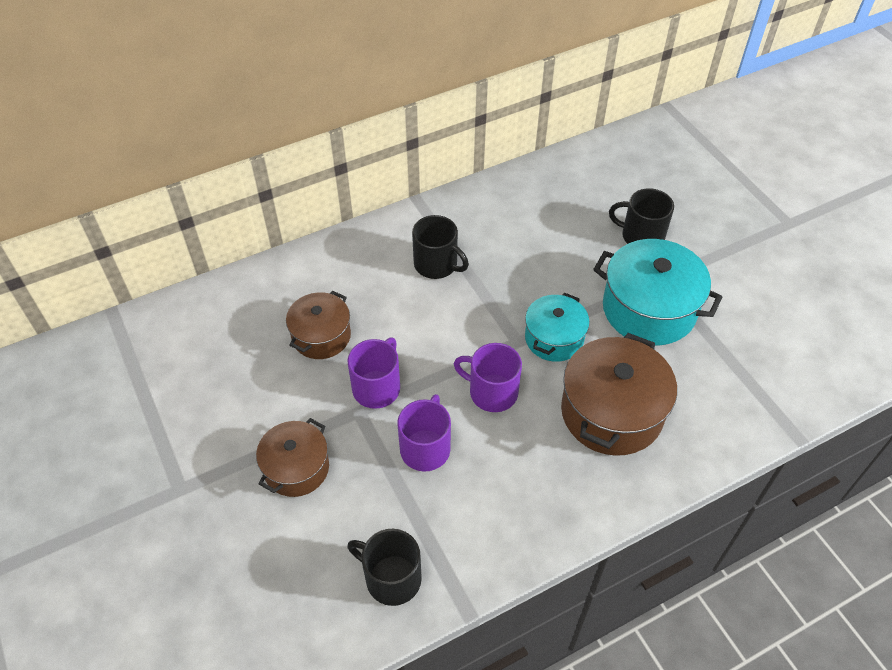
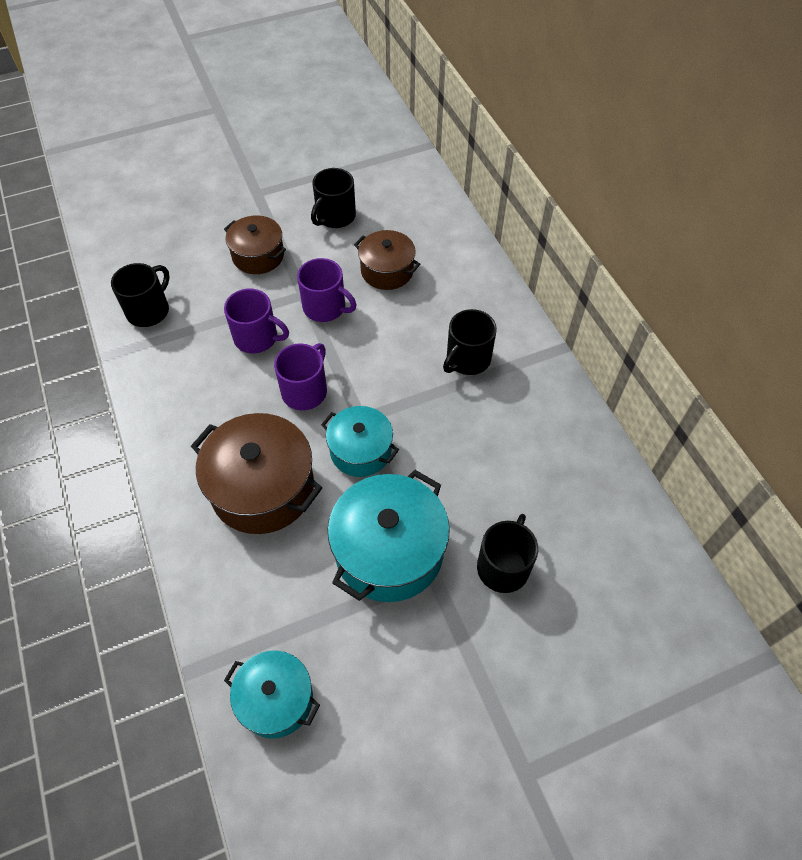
camera: 95 degrees right, 5 degrees up
none -> turquoise pot [224,650,320,738]
none -> black mug [311,168,356,228]

